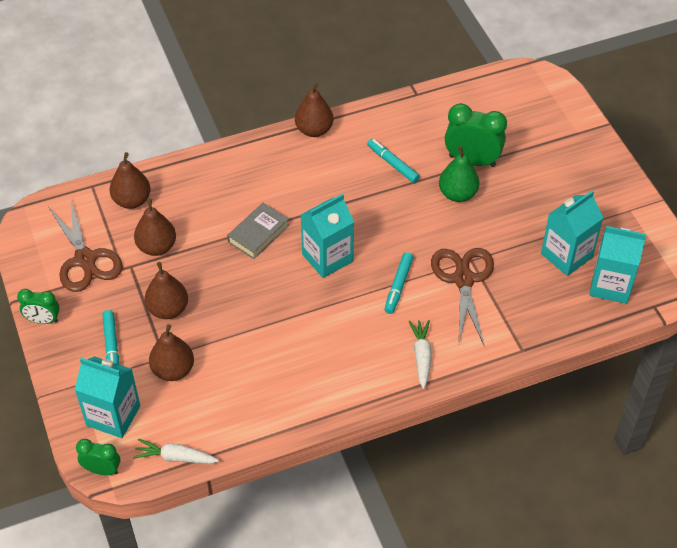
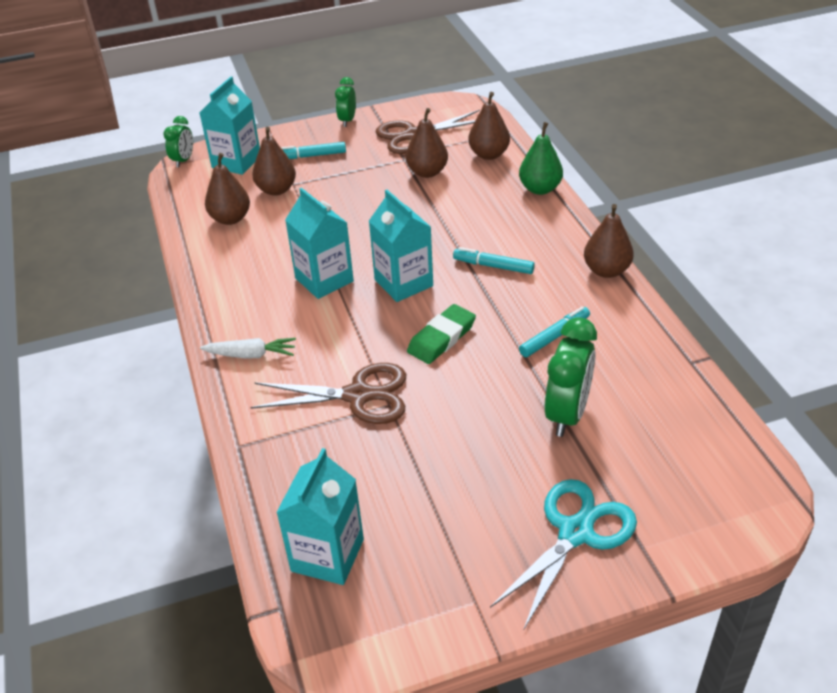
camera: 95 degrees right, 10 degrees down
white carrot [133,439,219,464] -> none
brown pear [144,262,188,319] -> brown pear moved to [205,153,250,225]
grey book [227,203,289,259] -> none
turquoise marker [384,252,413,314] -> turquoise marker moved to [453,247,535,274]
green pear [439,146,479,202] -> green pear moved to [519,122,563,195]
turquoise carton [541,190,603,276] -> turquoise carton moved to [285,188,354,299]
none -> green eraser [407,304,476,364]
none -> turquoise scissors [490,479,637,631]

